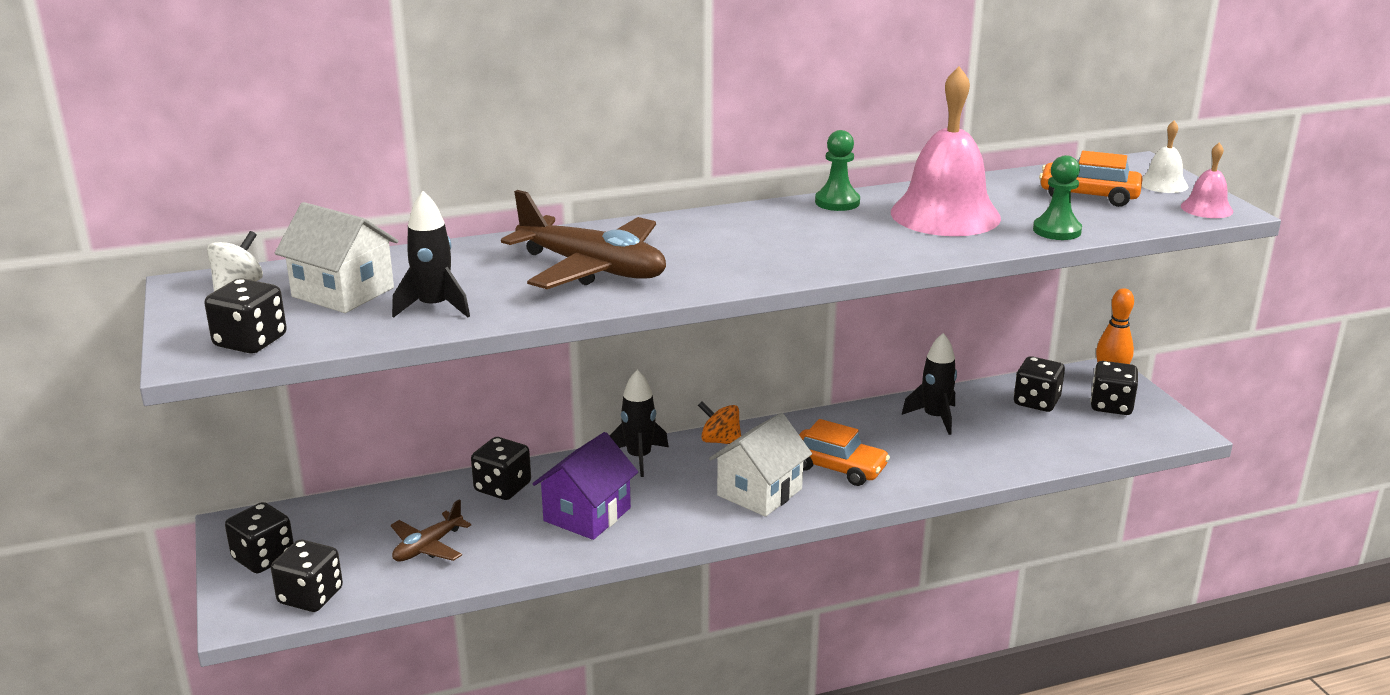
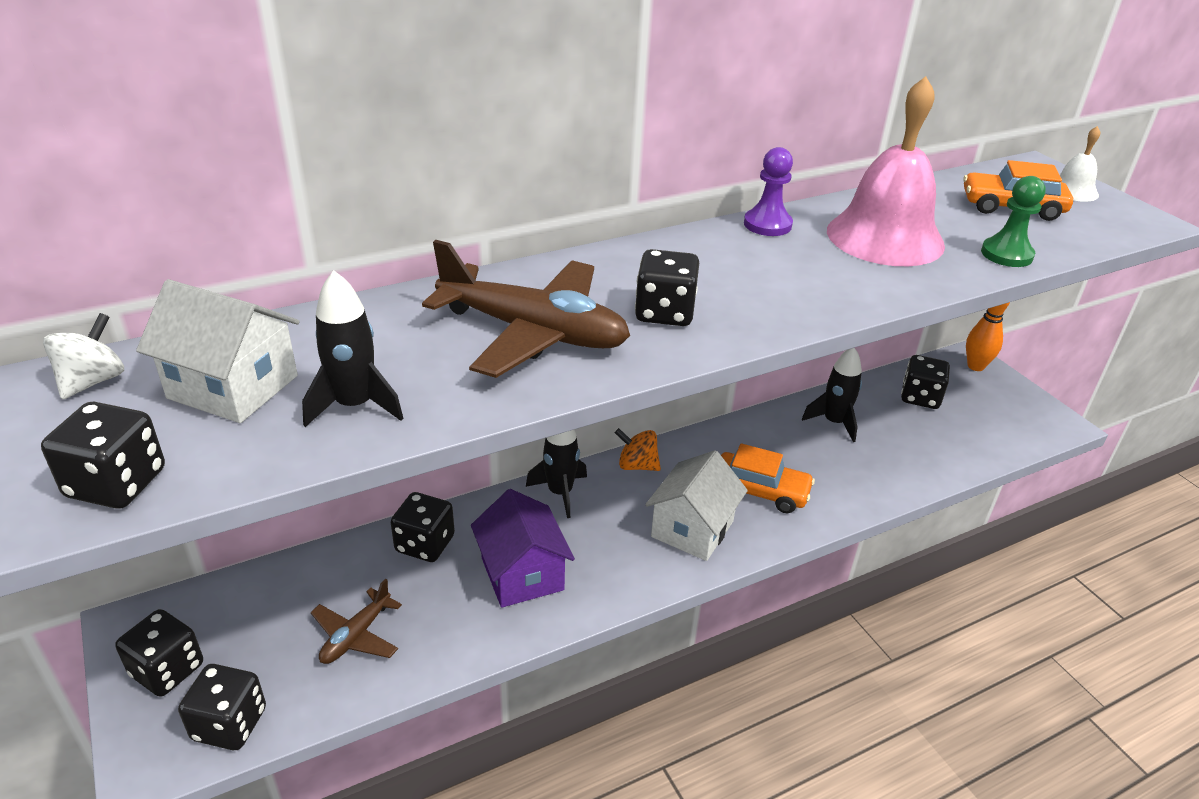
camera: 10 degrees left, 10 degrees up
purple house [532,432,638,540] -> purple house turned 45 degrees counterclockwise [471,489,575,608]
green pawn [815,130,860,211] -> purple pawn [744,147,793,236]
black dice [1091,361,1138,415] -> black dice moved to [635,249,699,326]
pink bell [1181,142,1233,218] -> none

